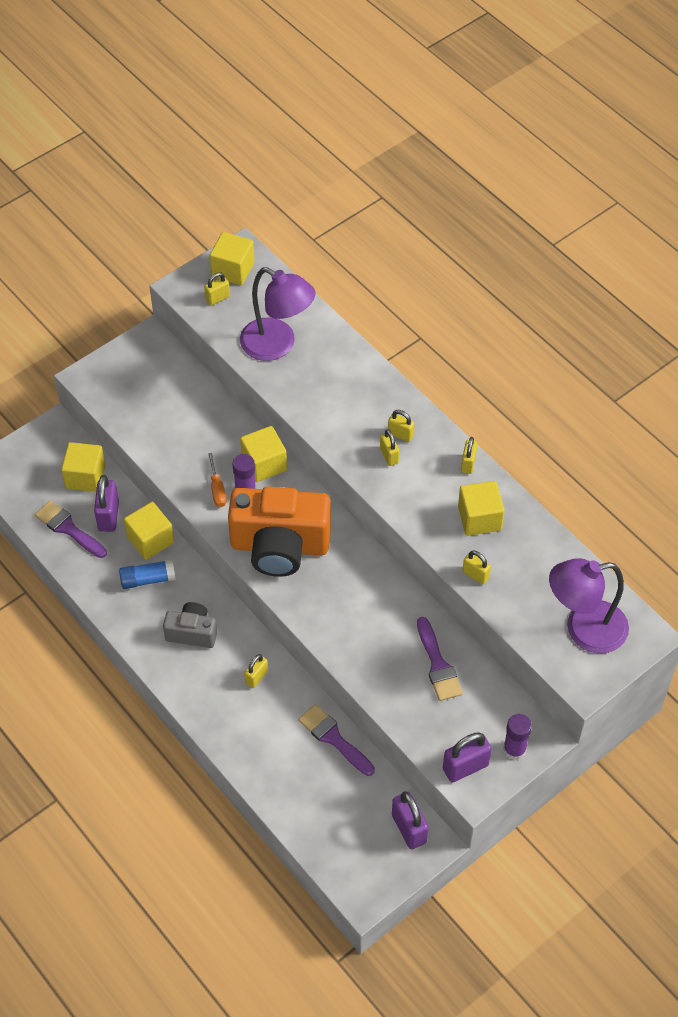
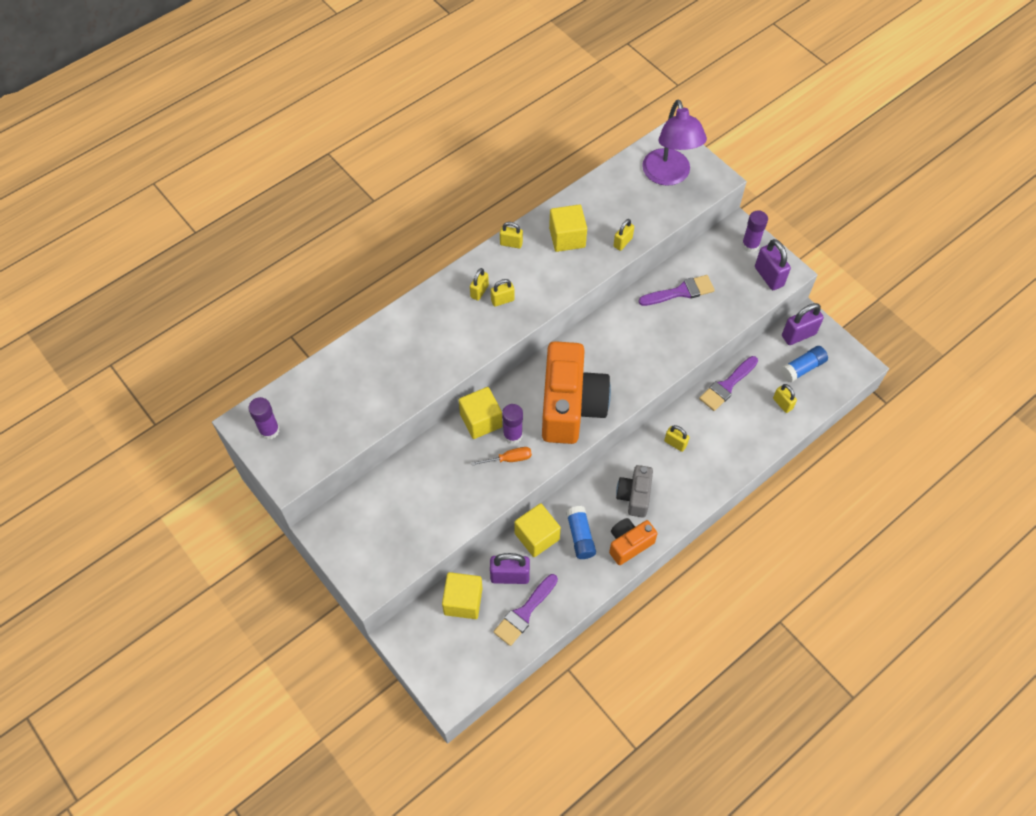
camera: 90 degrees left, 5 degrees up
yellow padlock [204,272,230,305] -> yellow padlock moved to [773,384,797,413]
yellow cube [210,232,255,285] -> purple glue stick [248,397,280,440]
purple lamp [240,267,316,361] -> none
none -> orange camera [609,518,658,565]
none -> blue glue stick [780,346,828,383]

